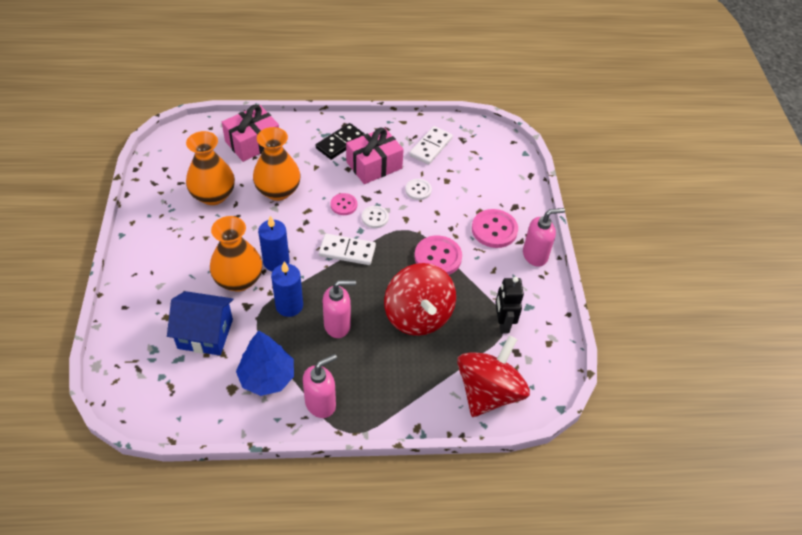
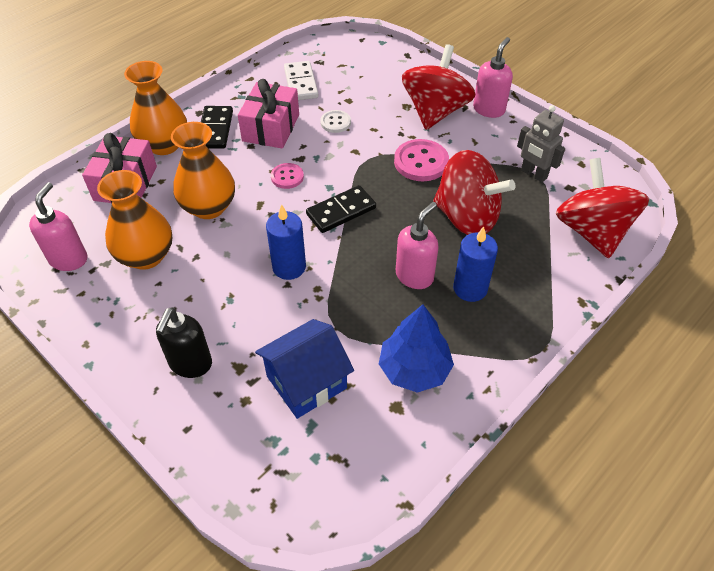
camera: 40 degrees left, 0 degrees up
orange vase [210,216,262,292] -> orange vase moved to [124,61,187,155]
blue candle [271,261,303,317] -> blue candle moved to [453,226,498,302]
pink soap dispenser [303,354,337,418] -> pink soap dispenser moved to [29,182,87,271]
white domino [319,234,376,265] -> black domino [306,185,376,233]
white button [362,206,389,228] -> none
pink button [472,209,518,248] -> red spinning top [402,44,475,130]
black robot [495,277,524,333] -> grey robot [517,105,565,183]
none -> black soap dispenser [156,307,212,378]

